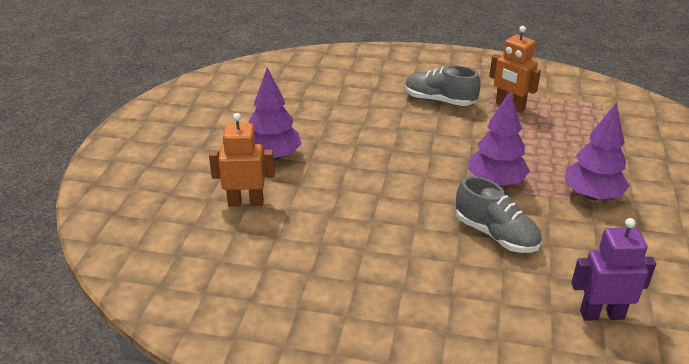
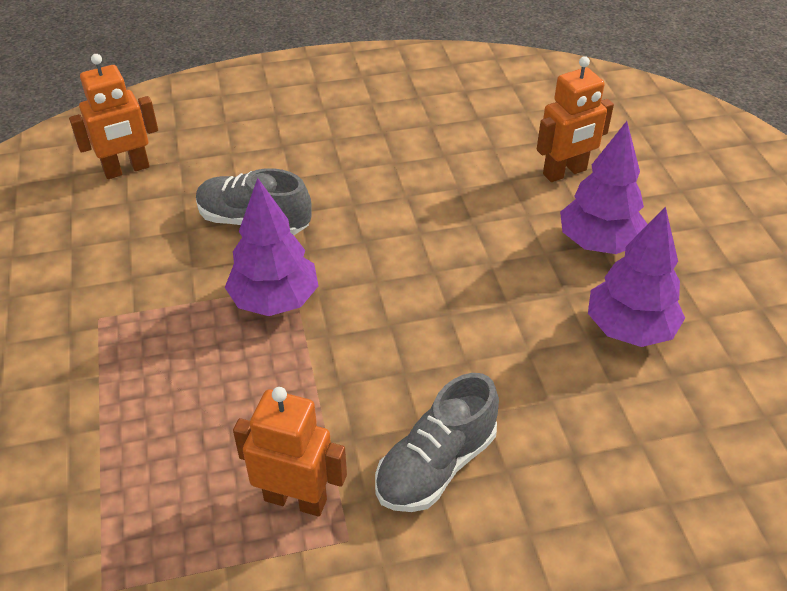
camera: 155 degrees right, 10 degrees up
grey shoe [405,65,481,106] -> grey shoe turned 135 degrees clockwise [375,373,499,512]
purple tree [565,103,629,200] -> purple tree moved to [588,206,685,347]
purple robot [571,218,656,321] -> orange robot [69,54,158,179]

